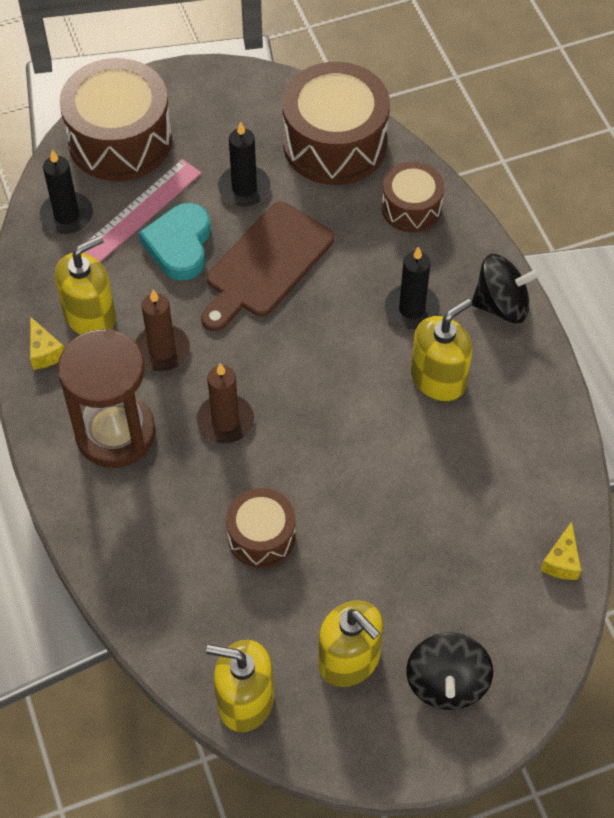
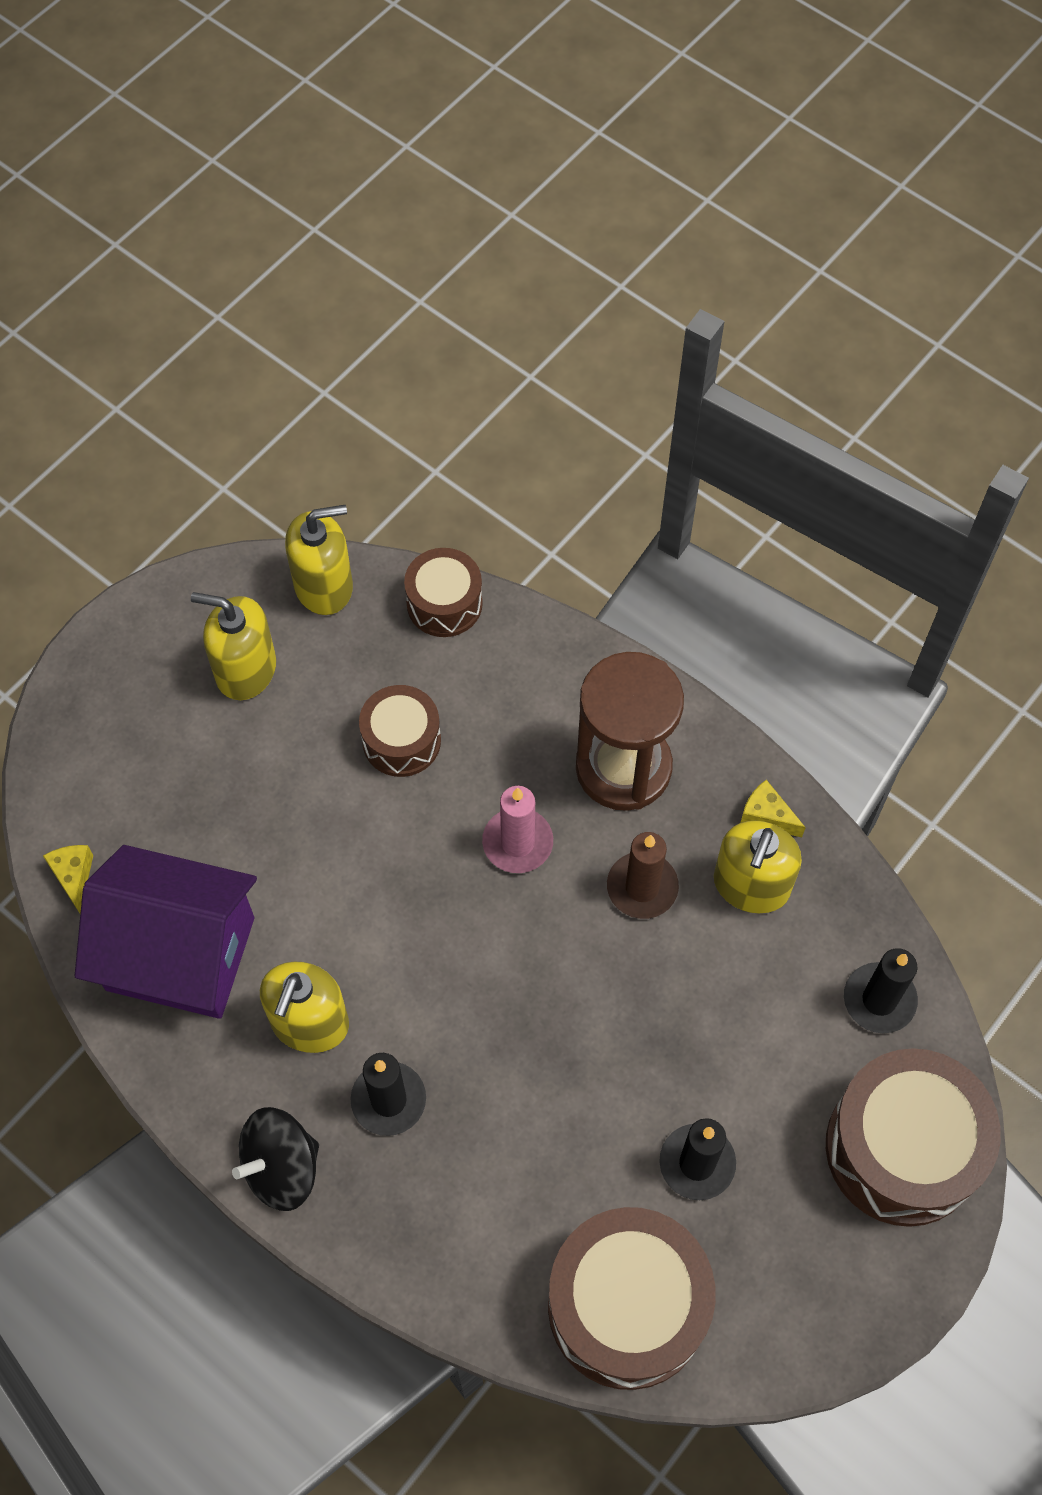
camera: 150 degrees right, 5 degrees up
pink ruler [83,159,202,262] -> none
turquoise heart [139,203,211,281] -> none
brown candle [196,363,254,444] -> pink candle [482,786,553,873]
brown cutting board [201,202,334,332] -> none
brown drum [382,162,444,232] -> brown drum moved to [404,548,483,637]
black spinning top [406,633,493,710] -> none
none -> purple house [75,845,257,1019]

